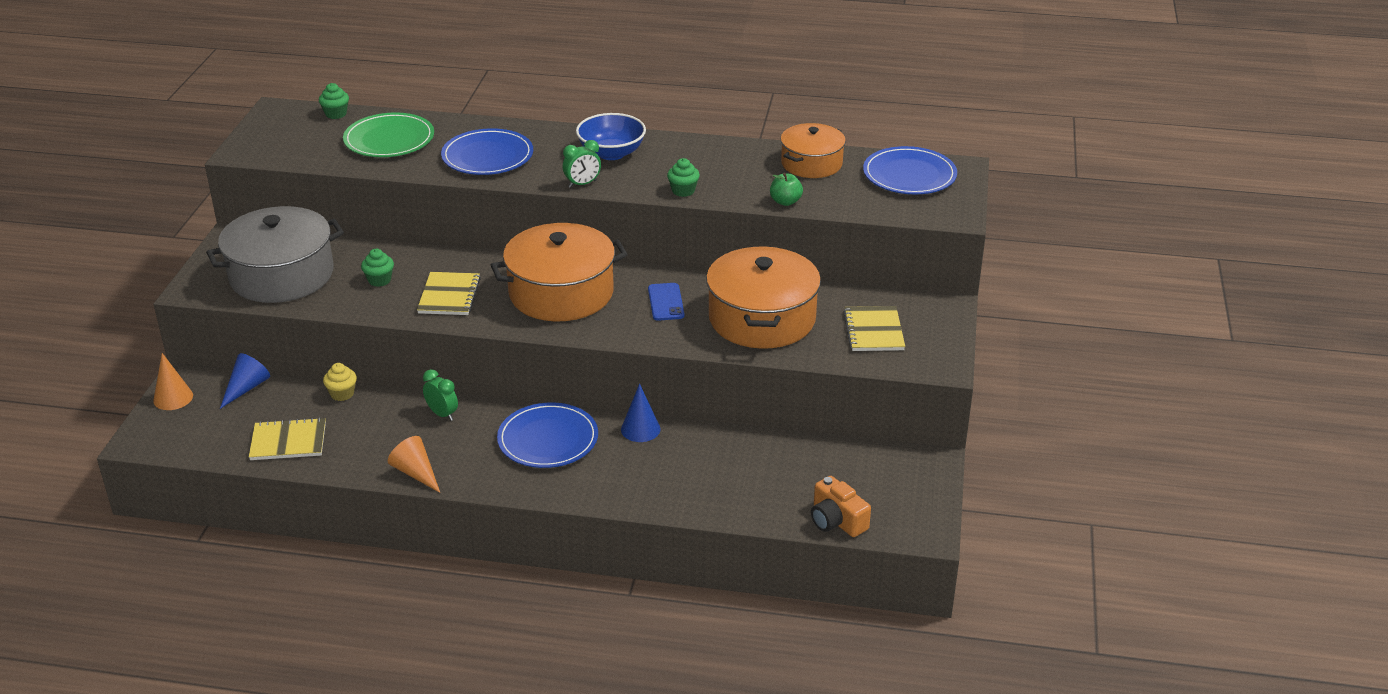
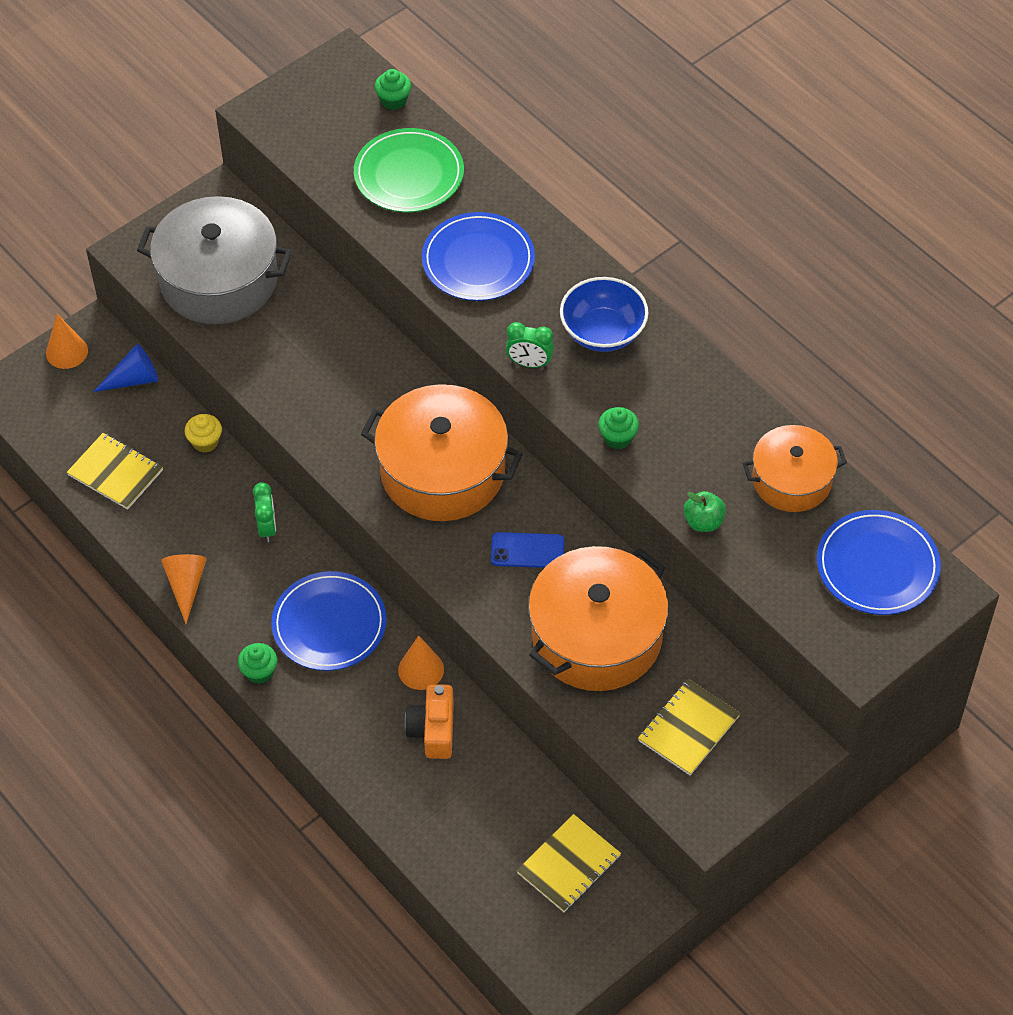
camera: 40 degrees right, 20 degrees up
green cupcake [361,249,394,287] -> green cupcake moved to [238,643,277,684]
yellow notebook [417,272,481,315] -> yellow notebook moved to [516,814,621,912]
blue cone [621,384,661,442] -> orange cone [398,635,444,690]
blue phone [648,283,684,321] -> blue phone turned 60 degrees clockwise [491,532,564,568]
orange camera [811,476,871,537] -> orange camera moved to [405,684,454,759]

